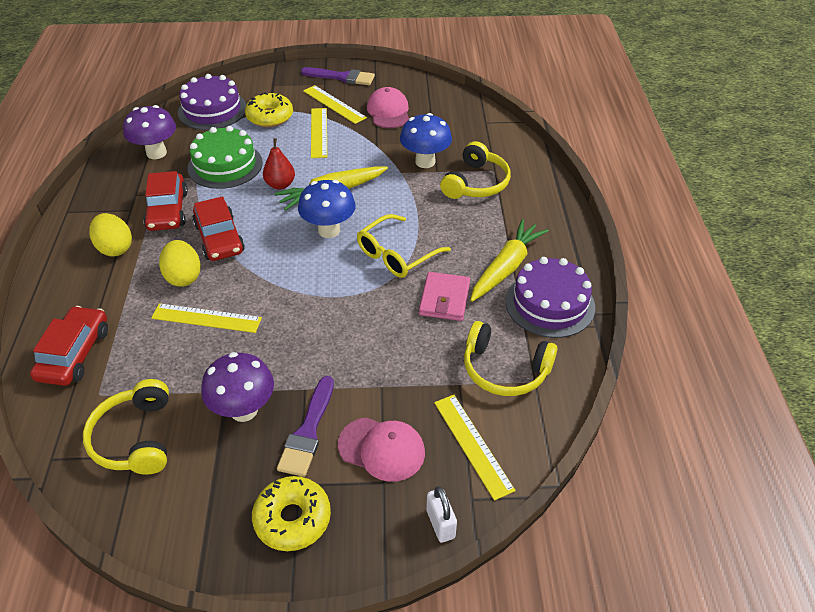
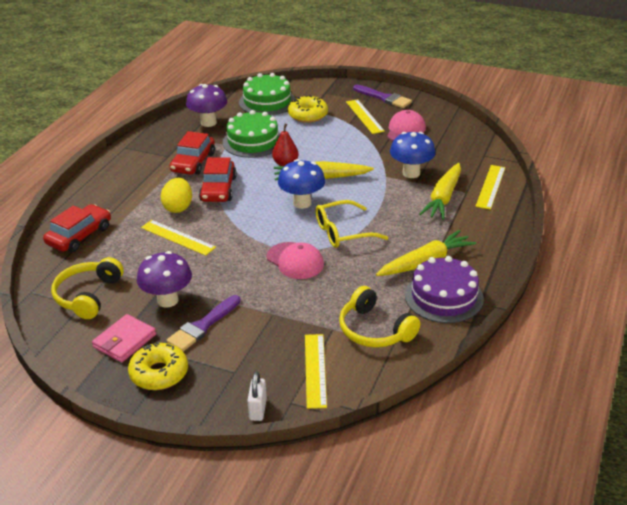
camera: 25 degrees right, 10 degrees down
yellow egg [89,213,132,257] -> none
purple cake [178,74,246,130] -> green cake [239,73,295,115]
yellow ruler [311,108,327,158] -> yellow ruler moved to [475,165,505,210]
pink cap [338,417,425,482] -> pink cap moved to [267,242,324,279]
pink wallet [419,272,470,321] -> pink wallet moved to [92,314,156,362]
yellow headphones [440,141,511,199] -> yellow carrot [419,163,461,220]

